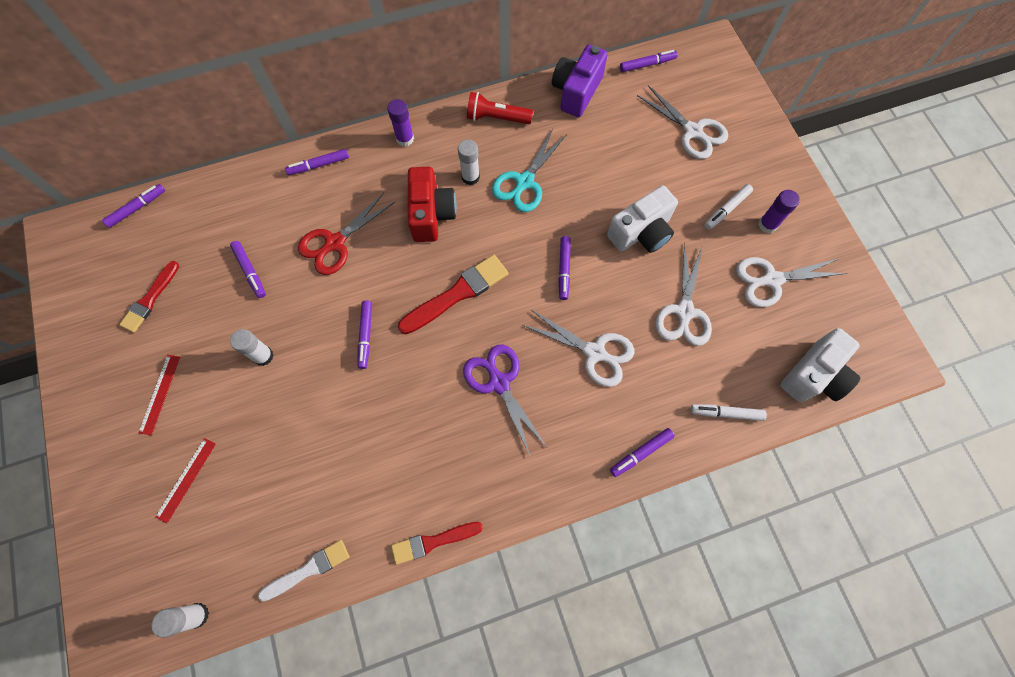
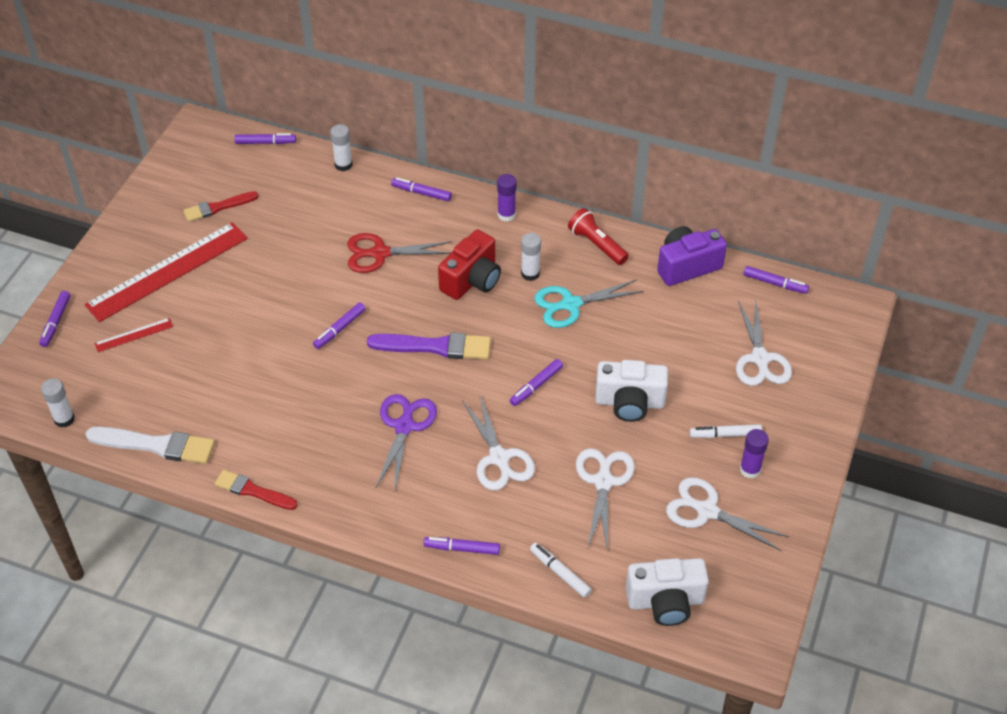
camera: 40 degrees right, 20 degrees down
red ruler [138,355,180,435] -> red ruler [84,222,248,322], size x2.32
purple marker [230,241,266,298] -> purple marker moved to [39,291,71,347]
white glue stick [230,329,274,366] -> white glue stick moved to [330,124,353,171]
white brush [258,540,350,601] -> white brush [86,427,215,464], size x1.51
red brush [398,255,509,334] -> purple brush [367,332,491,359]
white scissors [656,243,712,346] -> white scissors turned 135 degrees clockwise [576,448,635,552]

